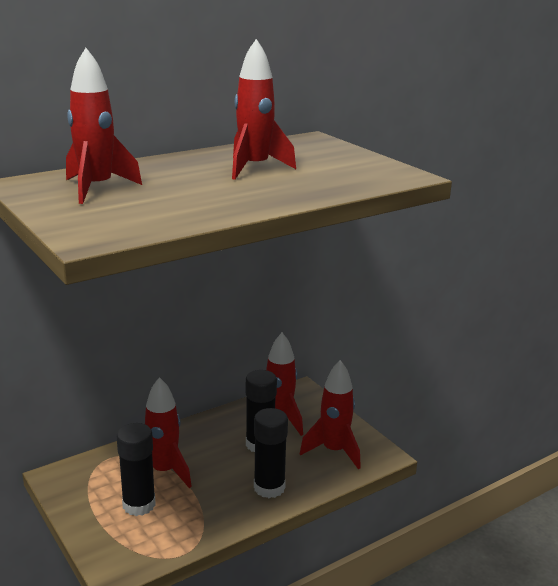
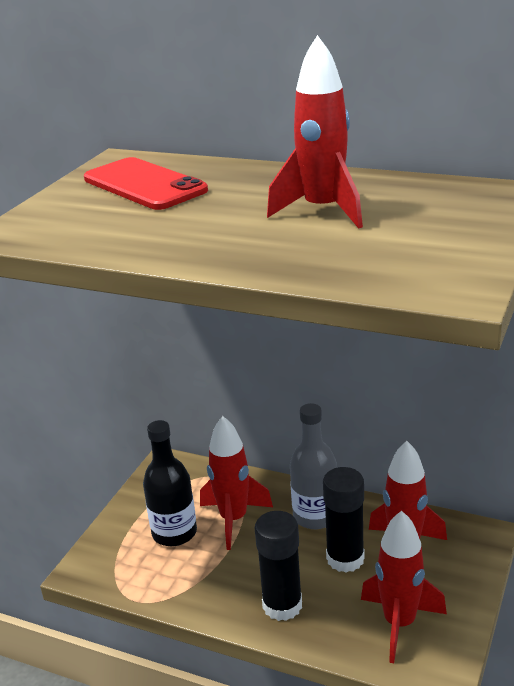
camera: 60 degrees right, 5 degrees up
red rocket [66,48,142,204] -> red phone [84,157,208,210]
black glue stick [117,423,156,516] -> black bottle [143,420,197,546]
none -> grey bottle [290,403,337,529]

